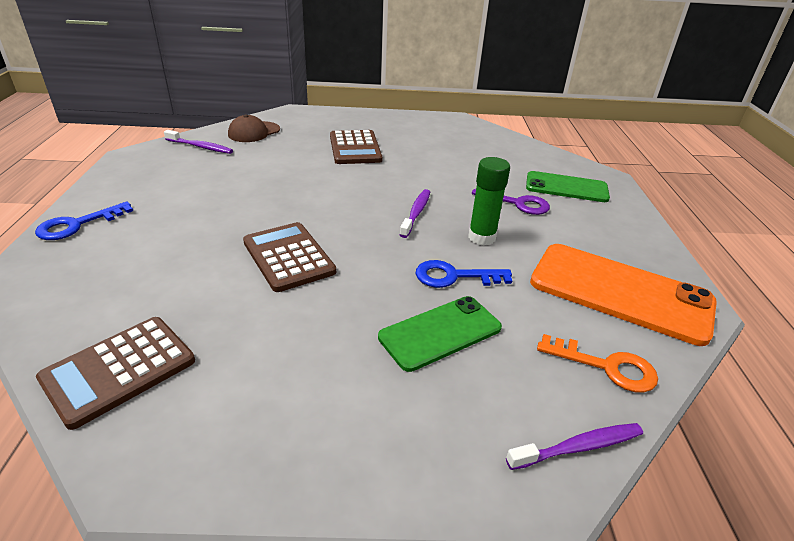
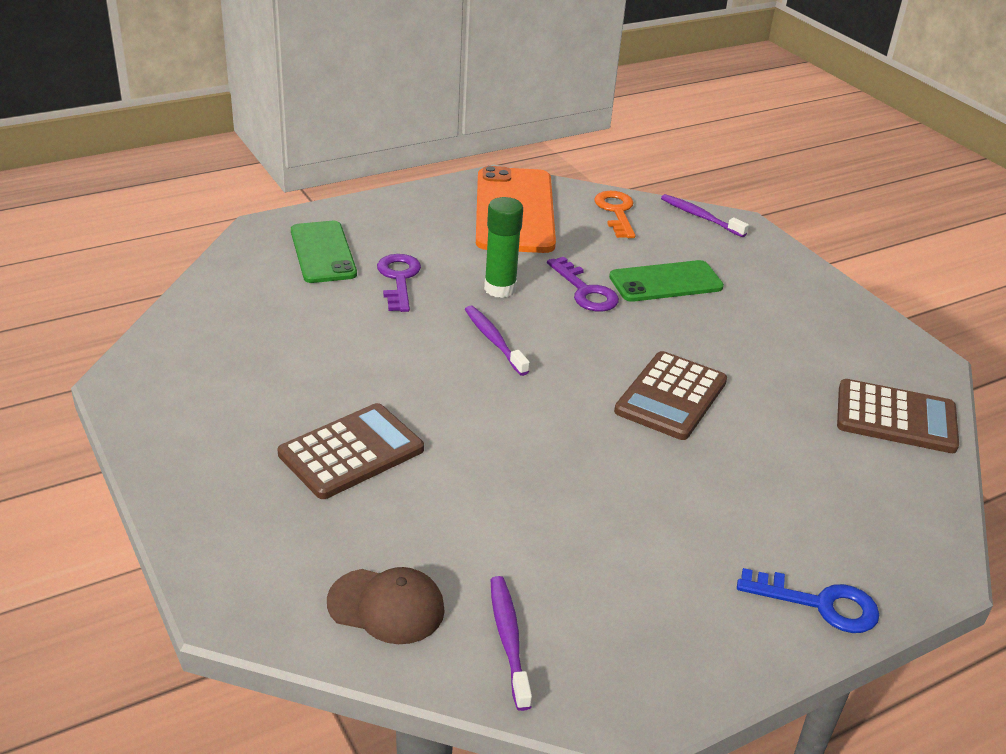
camera: 120 degrees left, 0 degrees up
green phone [378,296,502,372] -> green phone turned 45 degrees counterclockwise [609,260,724,302]
purple toothbrush [400,189,430,238] -> purple toothbrush turned 75 degrees clockwise [465,306,530,376]
blue key [416,260,512,288] -> purple key [547,257,619,312]

